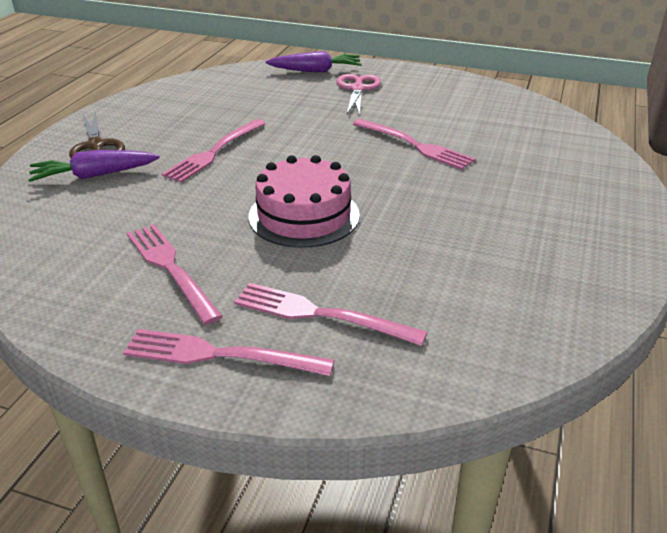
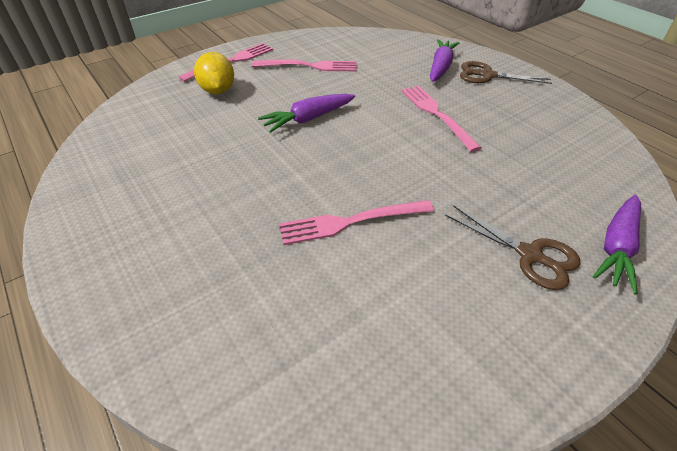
camera: 125 degrees right, 10 degrees up
pink fork [234,283,427,346] -> yellow lemon [194,52,234,94]
pink cake [248,155,360,248] -> purple carrot [258,94,355,133]
pink scissors [336,74,381,115] -> brown scissors [445,205,580,290]

